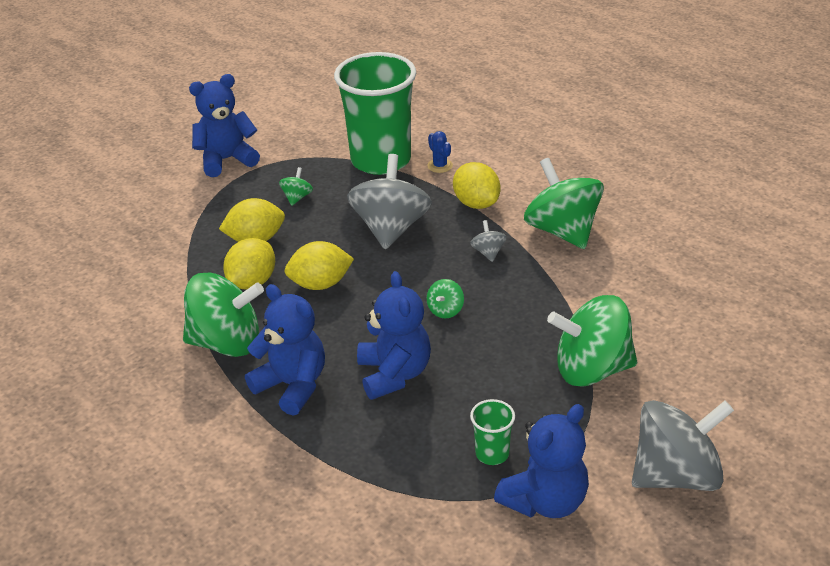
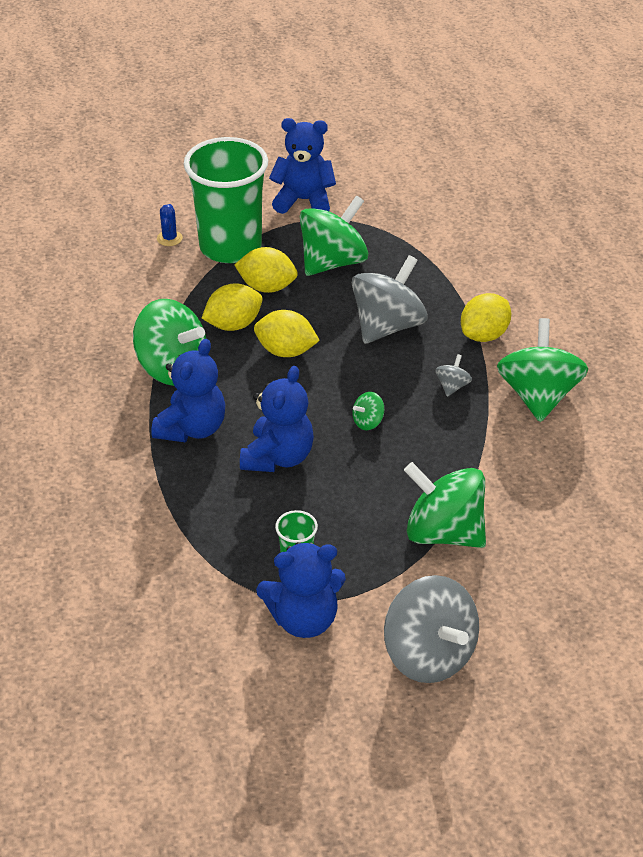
camera: 30 degrees right, 5 degrees up
blue teddy bear [245,284,325,416] -> blue teddy bear turned 45 degrees clockwise [151,339,225,442]
green spinning top [279,167,313,206] -> green spinning top [300,195,368,276], size x2.33
green cup [334,52,416,175] -> green cup moved to [184,137,268,263]
blue cactus [427,131,453,173] -> blue cactus moved to [157,204,183,246]
yellow lemon [453,162,500,209] -> yellow lemon turned 45 degrees clockwise [461,293,511,342]
grey spinning top [632,400,734,491] -> grey spinning top turned 45 degrees clockwise [384,575,479,683]

